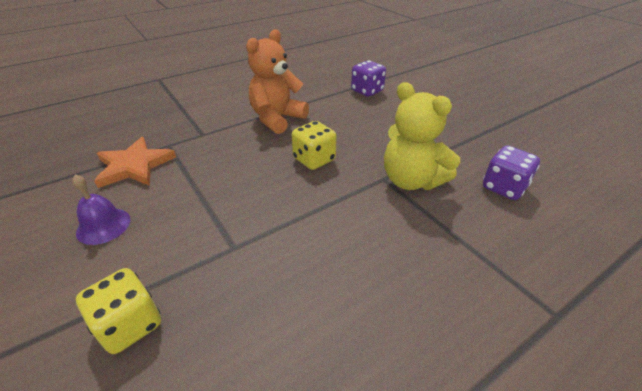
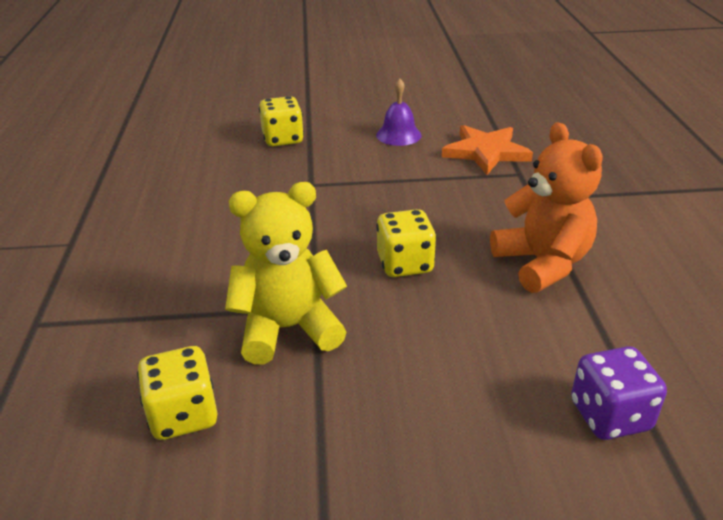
camera: 120 degrees right, 5 degrees down
purple dice [483,145,540,200] -> yellow dice [137,346,218,440]

